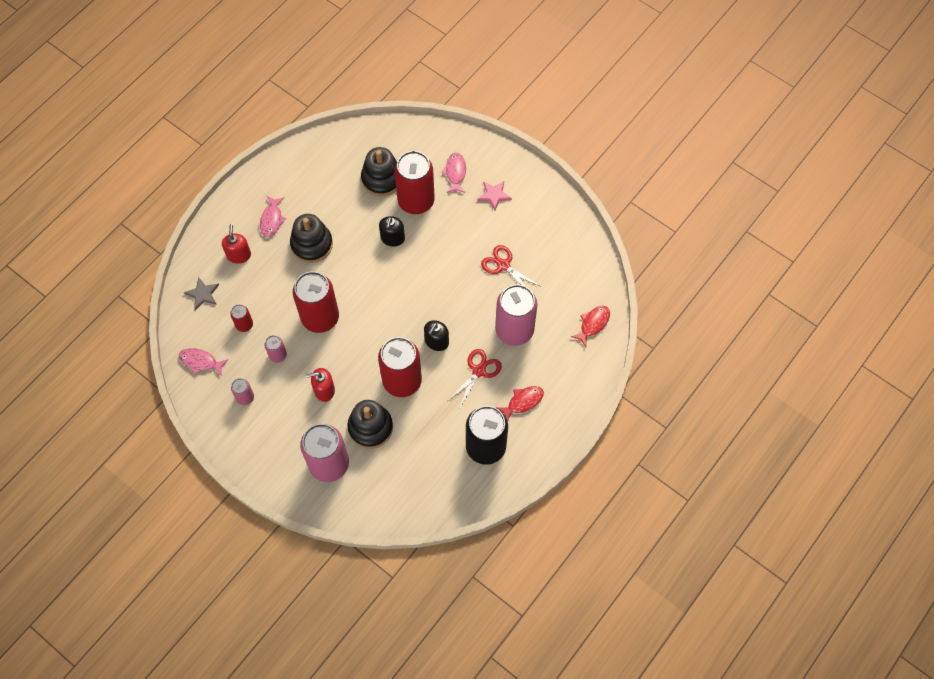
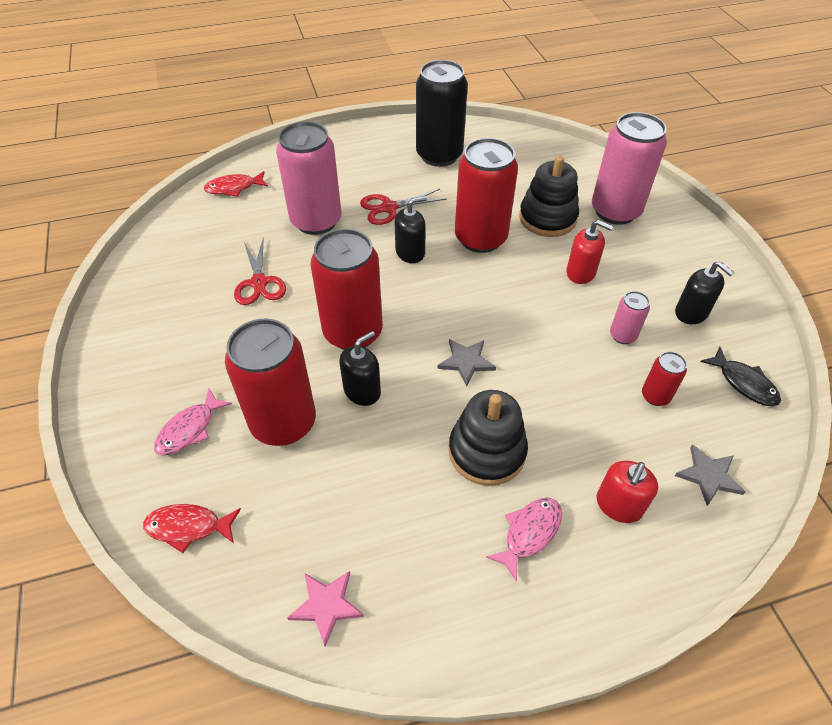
camera: 145 degrees left, 15 degrees down
pink fish [179,348,229,376] -> black fish [700,347,781,406]
pink can [231,378,254,405] -> black soap dispenser [675,261,734,324]
red can [293,271,339,333] -> red can moved to [311,229,383,350]
black stacking toy [361,147,397,196] -> none
pink star [477,181,512,211] -> pink star moved to [287,571,364,646]
red fish [496,386,544,421] -> red fish moved to [143,504,241,553]
none -> grey star [437,339,496,386]

